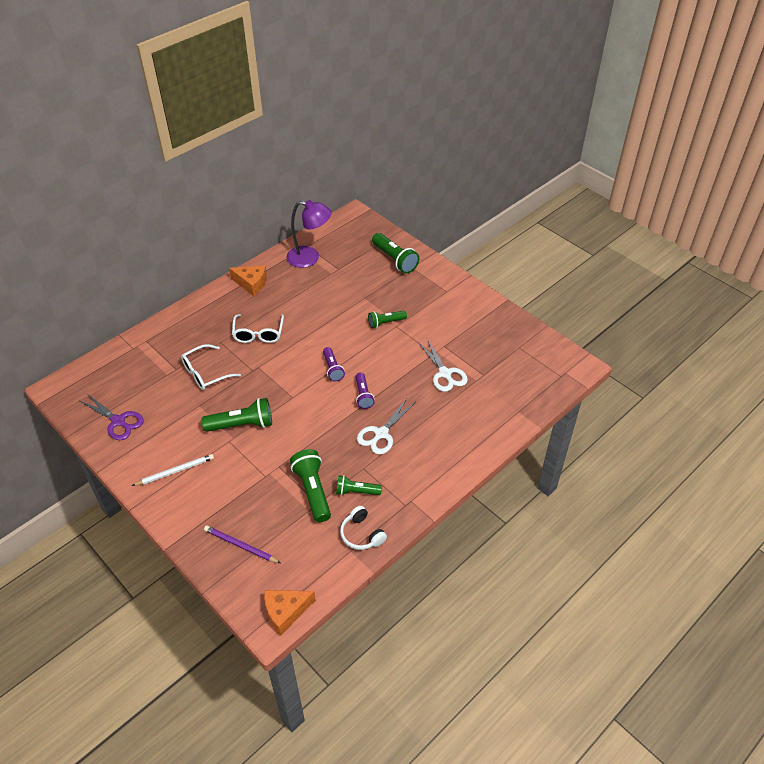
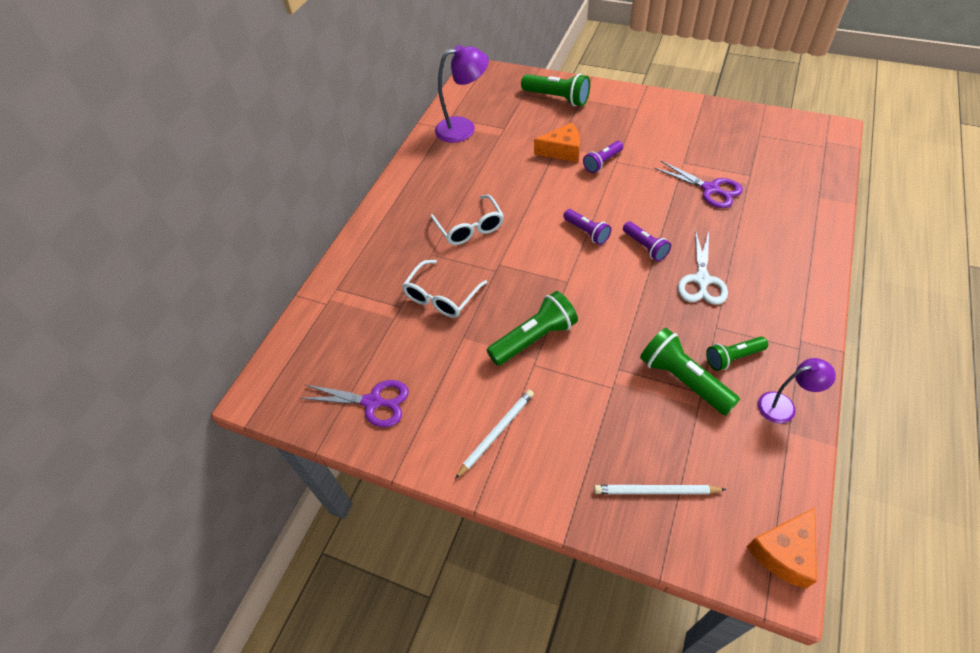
camera: 20 degrees left, 5 degrees up
purple pencil [204,525,280,563] -> white pencil [594,485,727,494]
orange cheese [229,265,267,296] -> orange cheese moved to [534,123,580,162]
white headphones [340,506,387,550] -> purple lamp [758,358,836,423]
green flashlight [368,311,407,328] -> purple flashlight [583,141,623,173]
white scissors [418,339,468,392] -> purple scissors [654,161,743,208]

